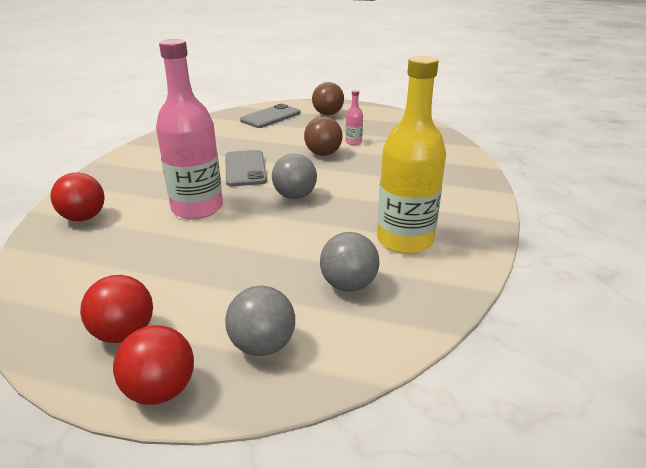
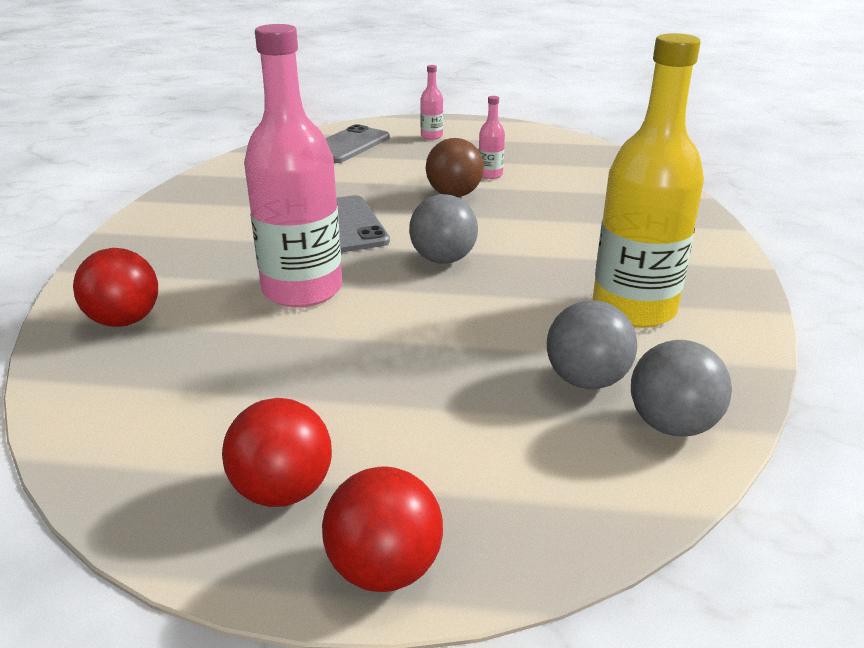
camera: 10 degrees left, 0 degrees up
grey ball [225,286,295,356] -> grey ball moved to [631,340,732,437]
brown ball [312,82,344,115] -> pink bottle [420,65,443,140]

